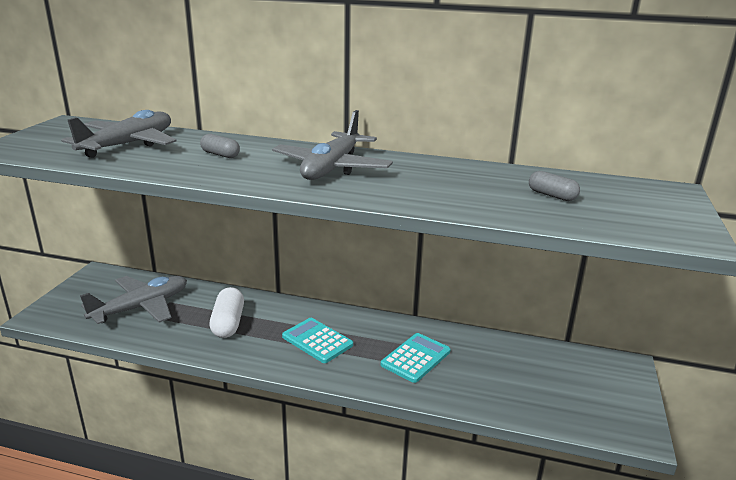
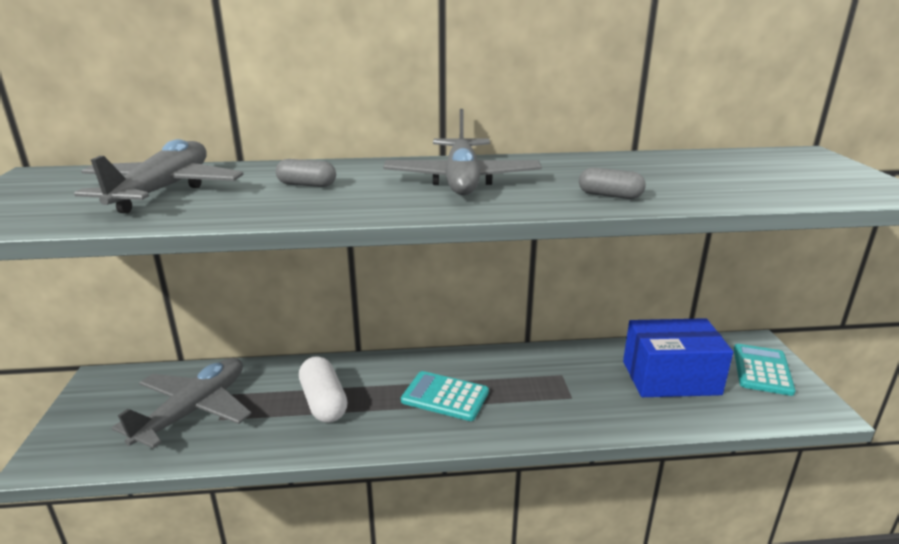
camera: 20 degrees left, 0 degrees up
turquoise calculator [381,333,450,383] -> turquoise calculator moved to [734,344,796,396]
grey capsule [529,171,580,201] -> grey capsule moved to [579,167,646,199]
none -> blue box [623,318,733,397]

